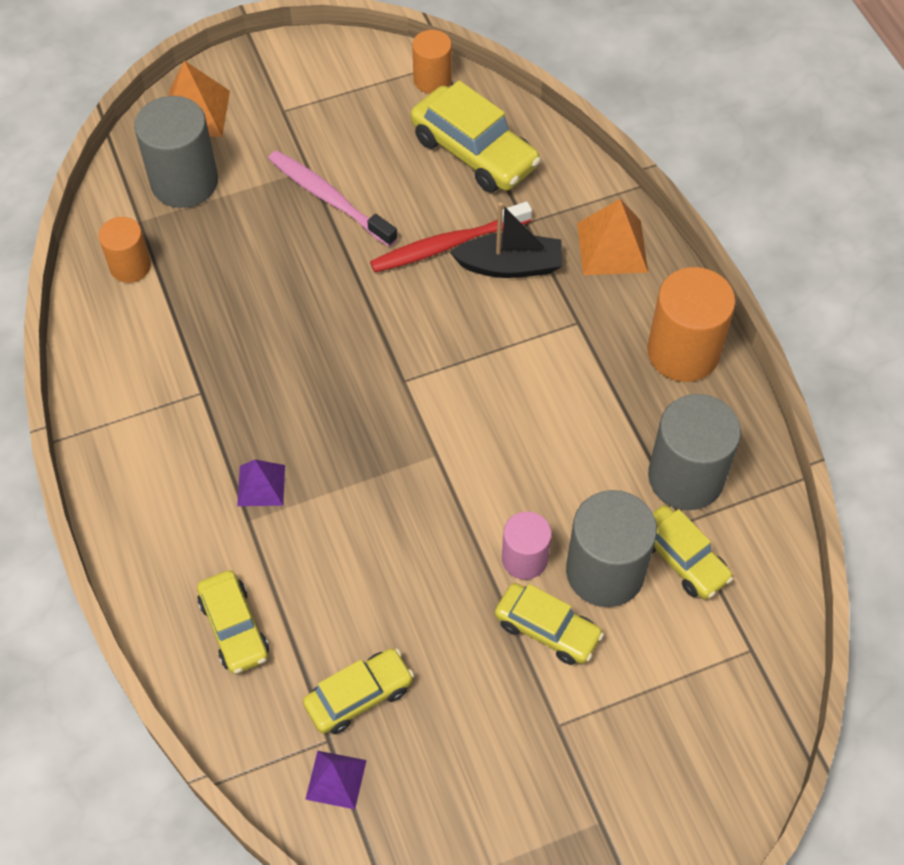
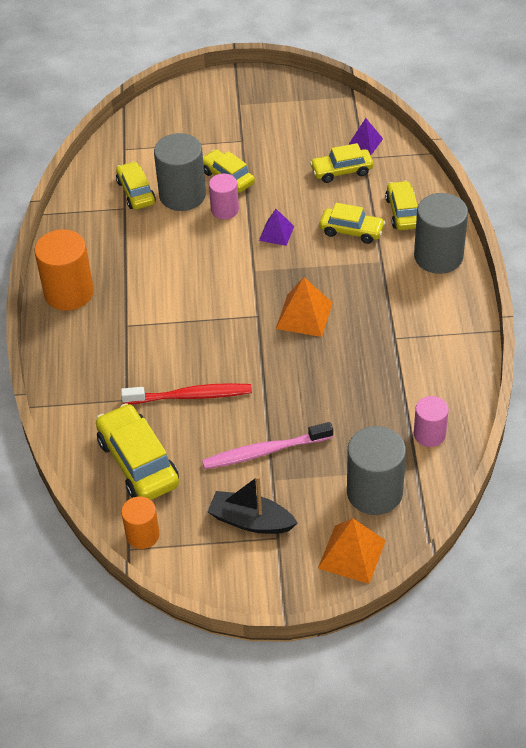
camera: 160 degrees left, 10 degrees down
orange cylinder [99,217,151,283] -> pink cylinder [414,396,449,447]
purple pyramid [237,459,285,506] -> purple pyramid moved to [259,209,294,246]
pink toothbrush [268,150,398,247] -> pink toothbrush turned 105 degrees clockwise [202,422,333,469]
black boat [450,202,562,278] -> black boat moved to [207,476,297,534]
orange pyramid [577,199,648,275] -> orange pyramid moved to [276,277,333,337]
grey cylinder [648,394,741,510] -> grey cylinder moved to [414,193,468,274]
none -> yellow car [319,203,385,244]

